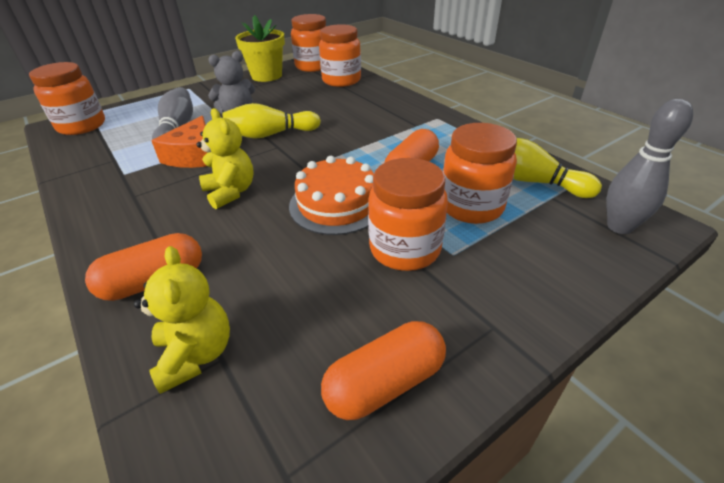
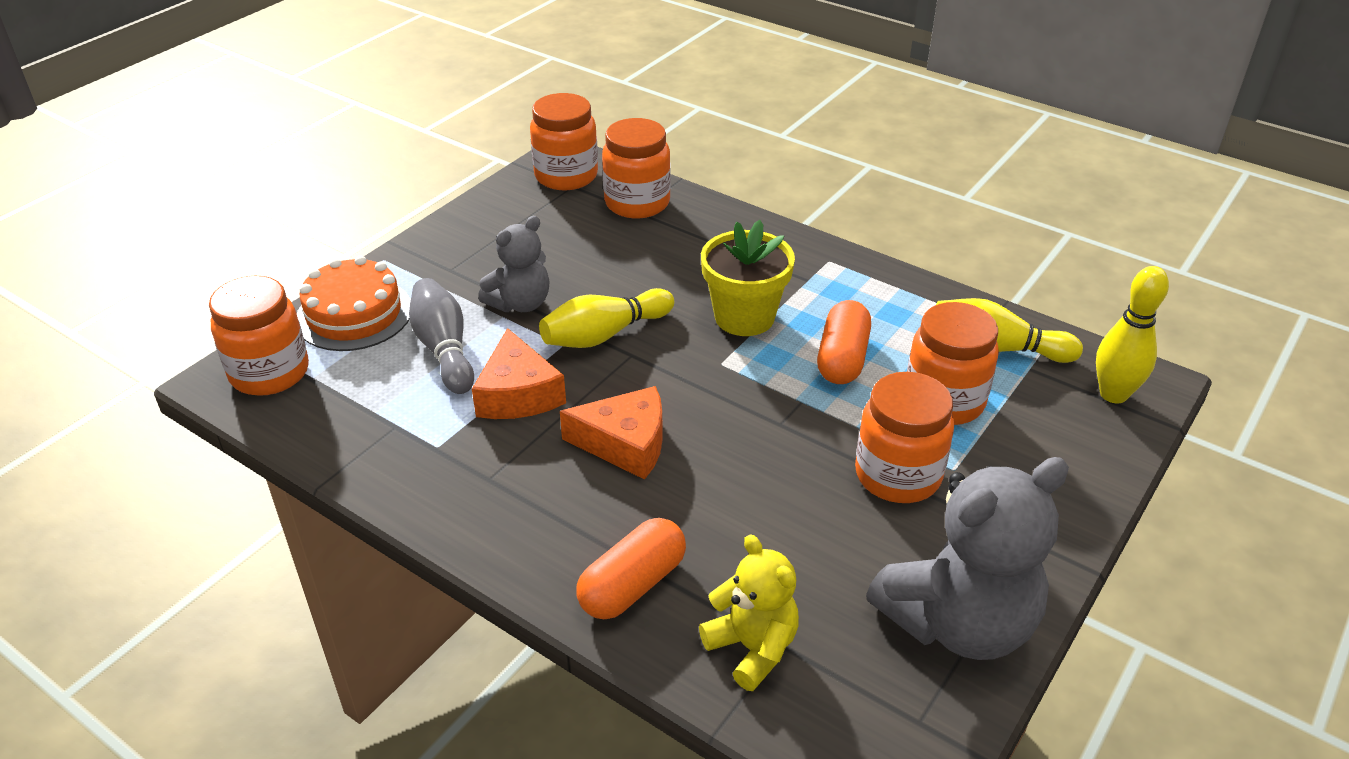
camera: 20 degrees left, 0 degrees up
yellow teddy bear [196,108,254,209] -> orange cheese [560,386,663,480]
yellow flower pot [235,15,285,82] -> yellow flower pot moved to [701,220,795,336]
orange cake [289,156,374,235] -> orange cake moved to [297,256,411,351]
orange capsule [321,321,446,420] -> grey teddy bear [866,457,1069,660]
grey bowling pin [607,99,693,234] -> yellow bowling pin [1096,266,1169,403]

